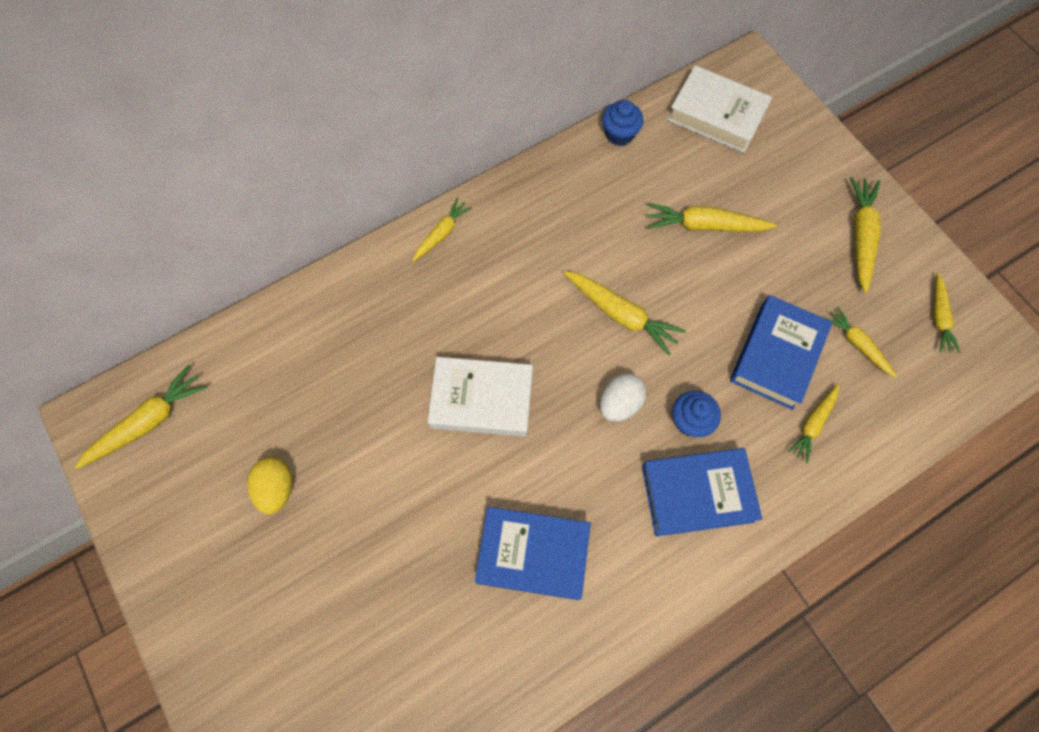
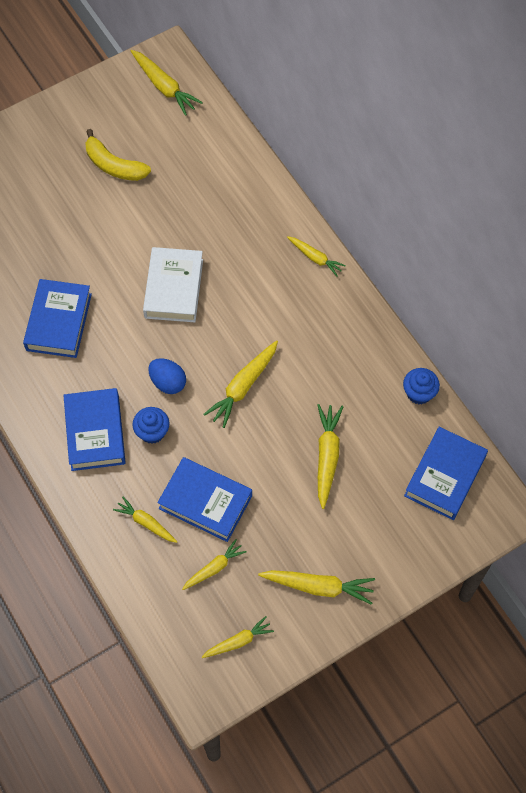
camera: 90 degrees right, 5 degrees down
yellow egg [247,457,292,514] -> yellow banana [85,129,151,181]
white egg [600,373,647,422] -> blue egg [148,358,186,394]
white book [668,65,772,153] -> blue book [404,427,488,520]
yellow carrot [933,273,961,353] -> yellow carrot turned 150 degrees clockwise [202,616,274,658]

